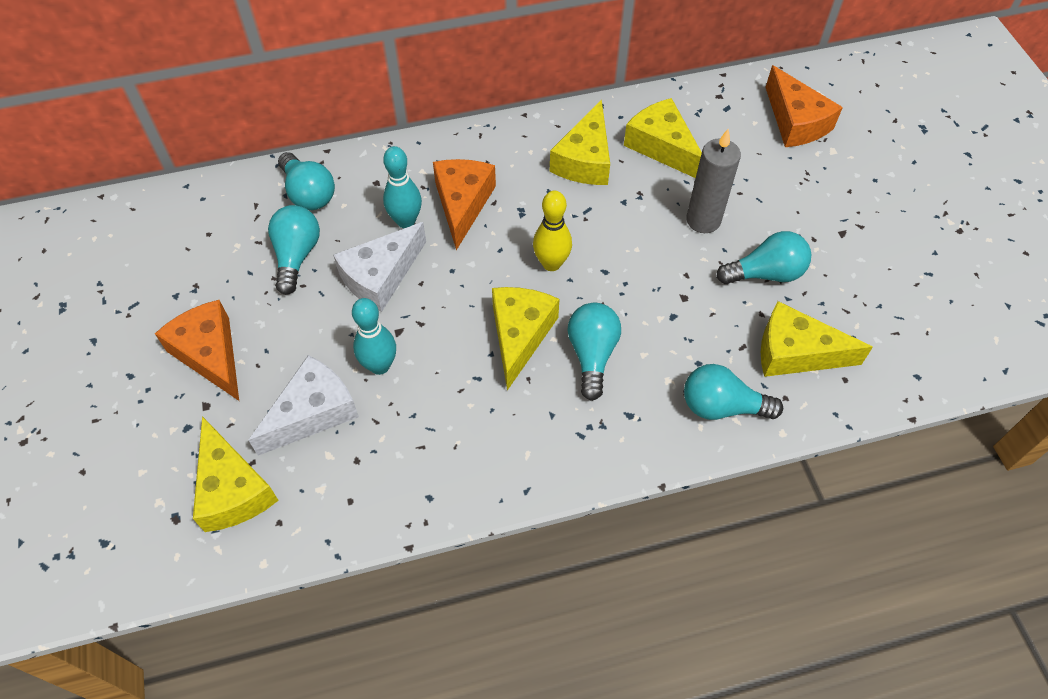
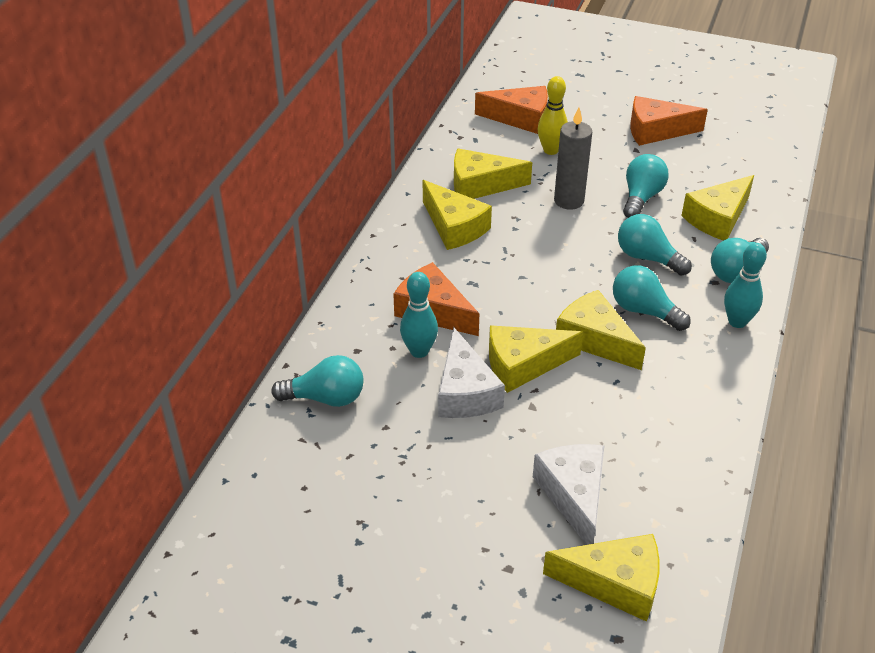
camera: 55 degrees left, 15 degrees down
orange cheese [155,300,239,401] -> orange cheese moved to [630,96,708,146]
turquoise light bulb [268,205,320,295] -> turquoise light bulb moved to [618,214,692,276]
turquoise bowling pin [352,298,396,375] -> turquoise bowling pin moved to [724,243,767,328]
yellow bowling pin [533,191,572,271] -> yellow bowling pin moved to [537,76,568,155]
none -> yellow cheese [489,325,583,393]

